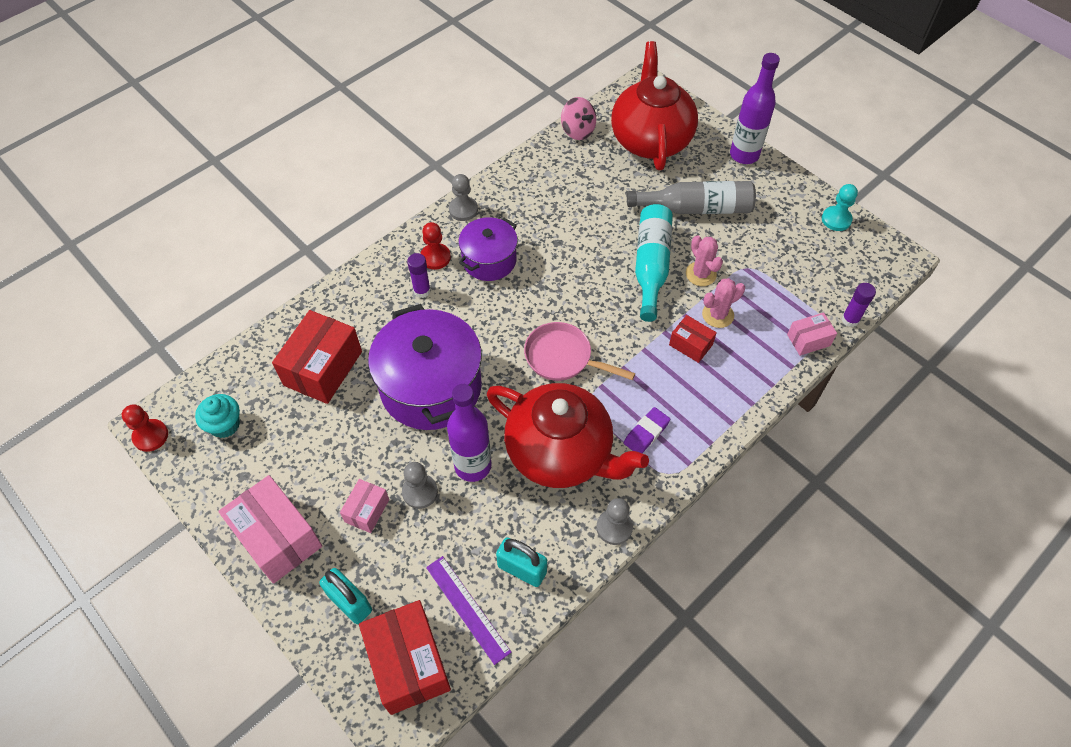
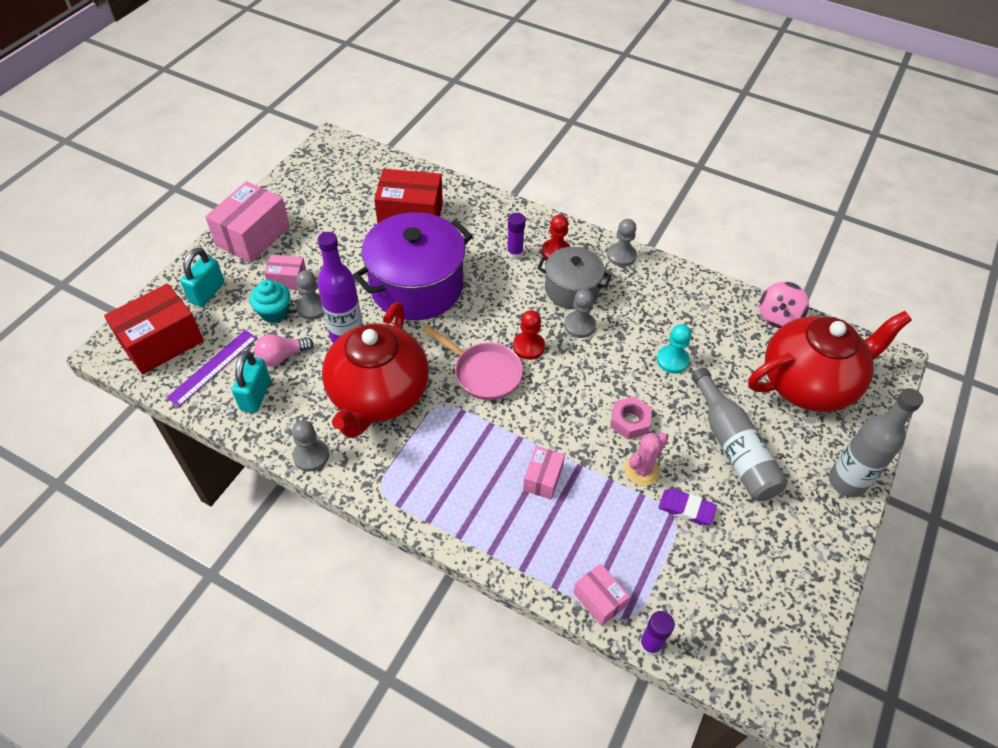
camera: 70 degrees right, 5 degrees down
red pawn [122,404,168,452] -> red pawn moved to [513,310,545,360]
turquoise cupcake [195,394,240,438] -> turquoise cupcake moved to [250,280,290,323]
purple pot [458,217,518,281] -> grey pot [537,247,612,309]
pink pan [524,322,635,381] -> pink pan turned 120 degrees clockwise [422,325,523,400]
purple eraser [624,407,670,453] -> purple eraser moved to [658,489,717,525]
turquoise bottle [635,204,673,322] -> pink nut [610,396,652,440]
red box [669,315,717,363] -> pink box [523,446,565,500]
pink cactus [702,278,745,328] -> none
purple bottle [730,53,780,164] -> grey bottle [829,388,923,497]
turquoise pawn [822,184,858,231] -> turquoise pawn moved to [657,324,691,374]
none -> pink light bulb [254,334,313,366]
none -> grey pawn [564,289,596,338]

